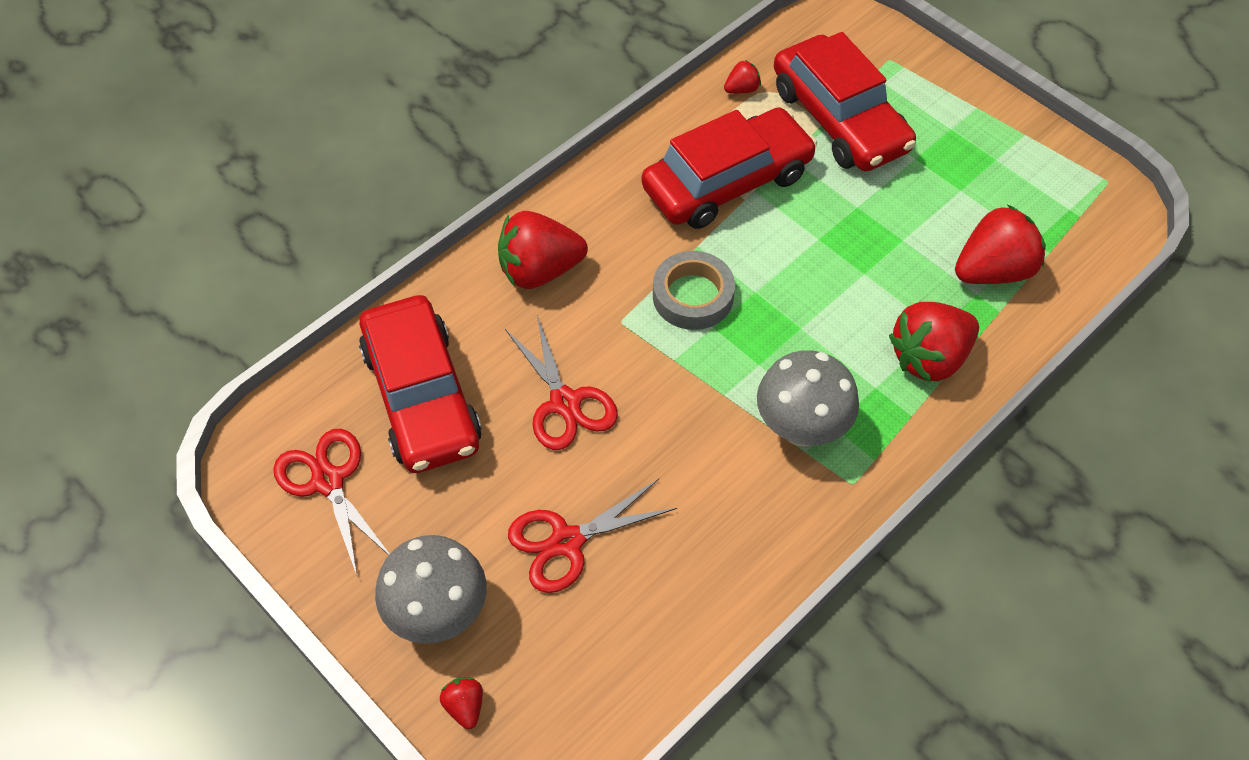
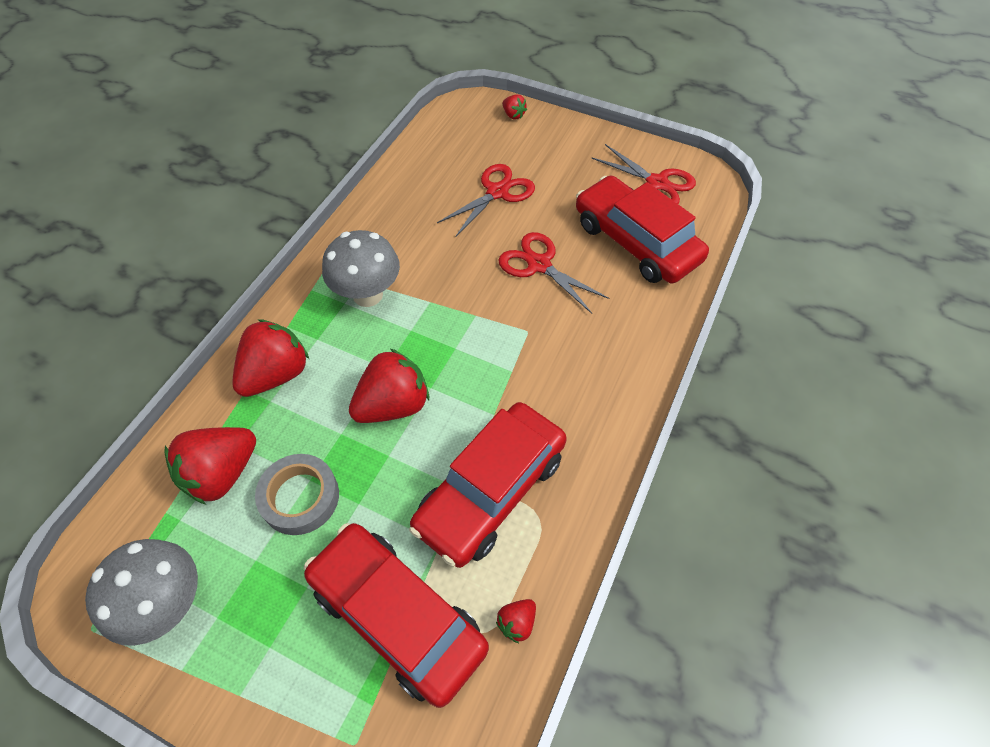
camera: 160 degrees right, 0 degrees up
grey mushroom [375,535,487,644] -> grey mushroom moved to [85,539,198,646]
red strawberry [498,211,588,289] -> red strawberry moved to [349,349,429,423]
grey tape [653,251,735,330] -> grey tape moved to [255,454,339,535]

